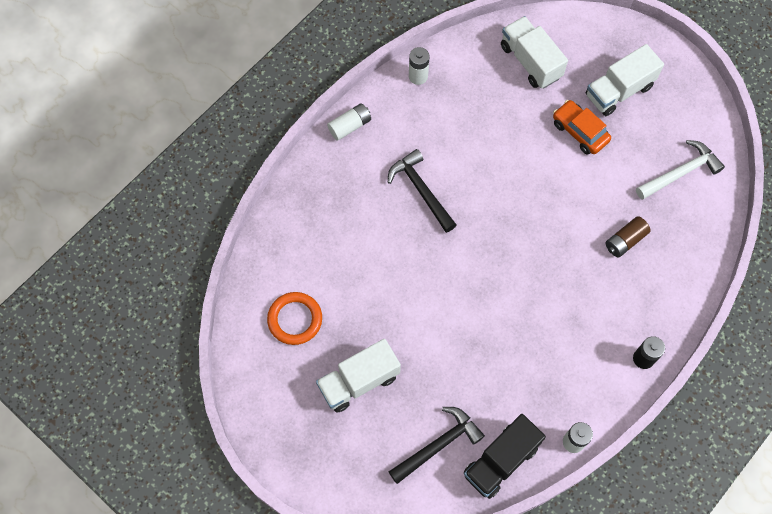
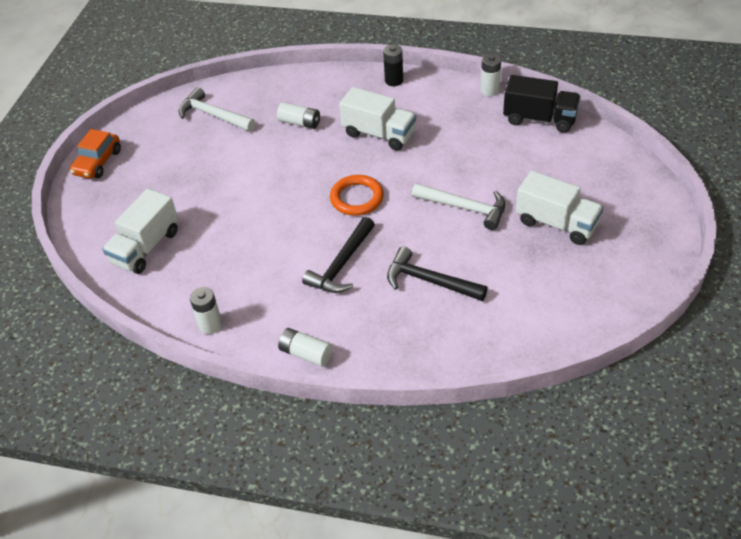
camera: 115 degrees left, 20 degrees down
orange ring [267,292,322,345] -> orange ring moved to [330,175,384,216]
black hammer [388,407,485,484] -> black hammer moved to [387,246,488,301]
orange car [553,100,611,154] -> orange car moved to [70,129,121,179]
white truck [586,44,664,116] -> white truck moved to [339,87,416,151]
brown battery [606,216,651,258] -> white battery [277,102,320,129]
none -> white hammer [412,183,505,230]

